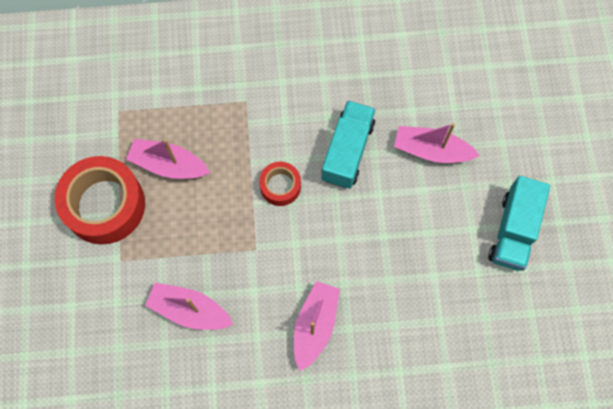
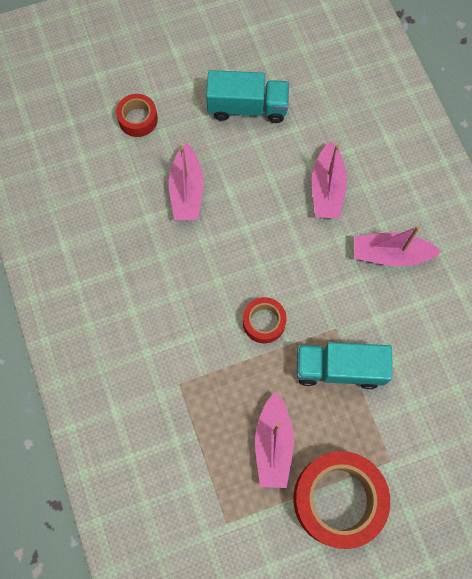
camera: 105 degrees left, 0 degrees up
pink boat [145,283,234,330] -> pink boat moved to [312,141,347,219]
turquoise truck [322,100,376,189] -> turquoise truck moved to [296,342,392,389]
none -> red tape [116,94,158,137]

